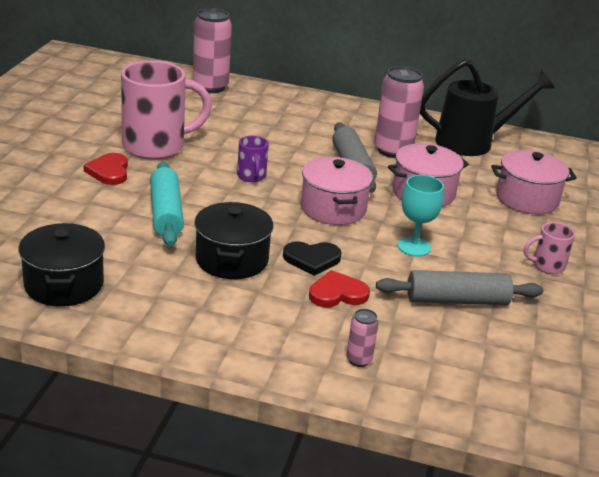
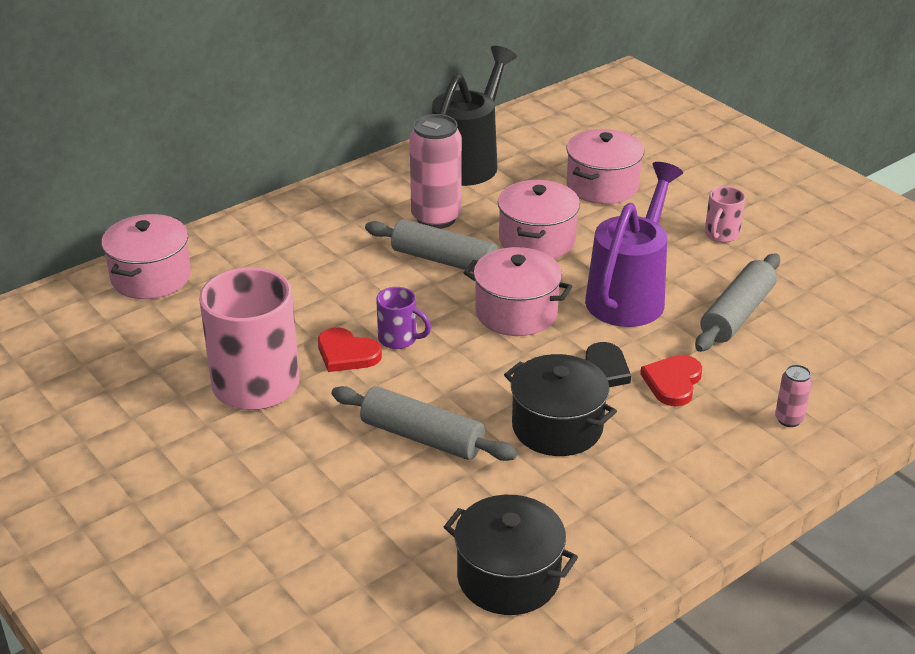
camera: 50 degrees left, 5 degrees up
red heart [83,153,128,185] -> red heart moved to [318,327,382,372]
turquoise rolling pin [150,162,184,246] -> grey rolling pin [331,386,517,461]
pink can [193,8,232,93] -> pink pot [101,214,191,299]
turquoise goblet [397,175,444,256] -> purple watering can [585,162,683,327]

